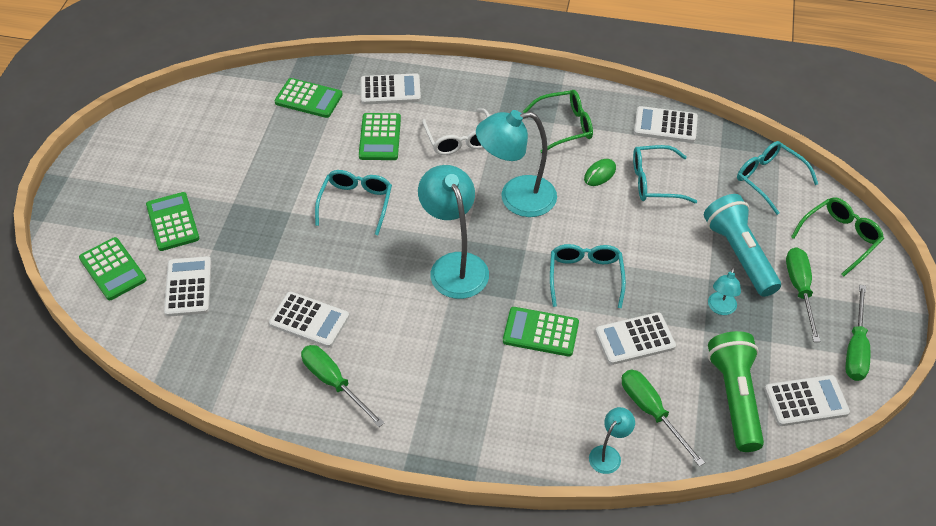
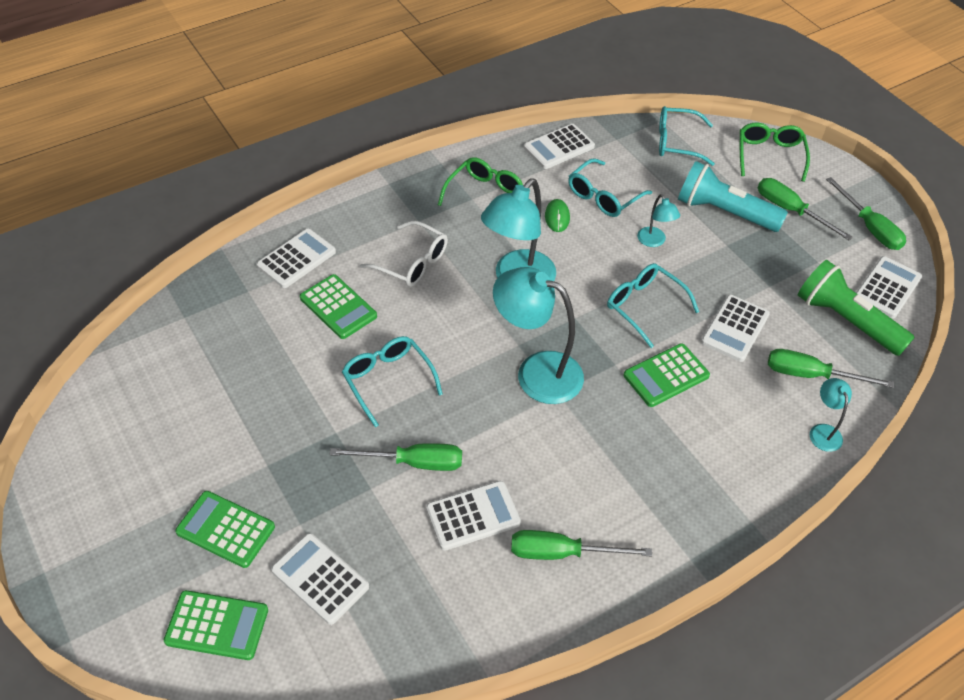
camera: 45 degrees left, 0 degrees up
green calculator [275,78,343,118] -> none
turquoise lamp [708,267,741,315] -> turquoise lamp moved to [637,194,680,247]
none -> green screwdriver [329,443,462,471]

